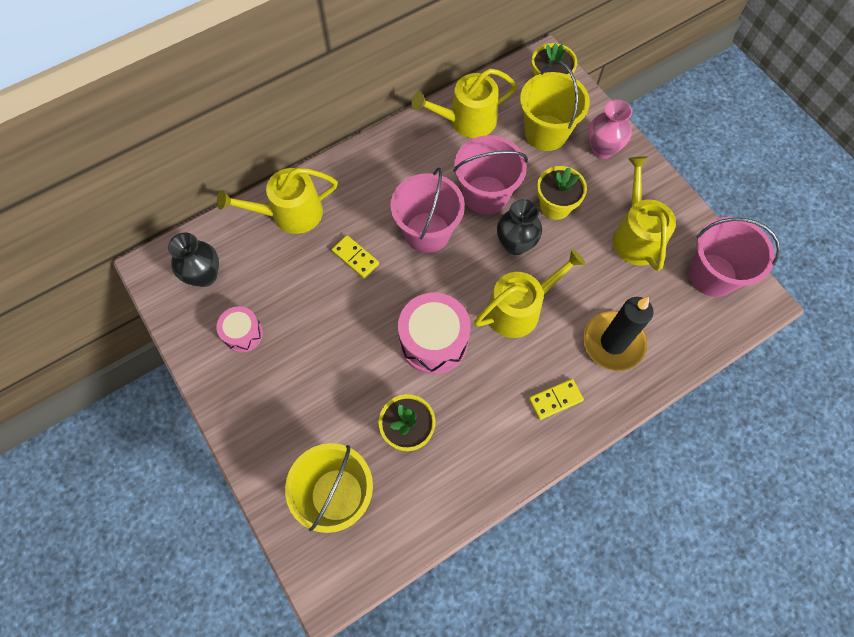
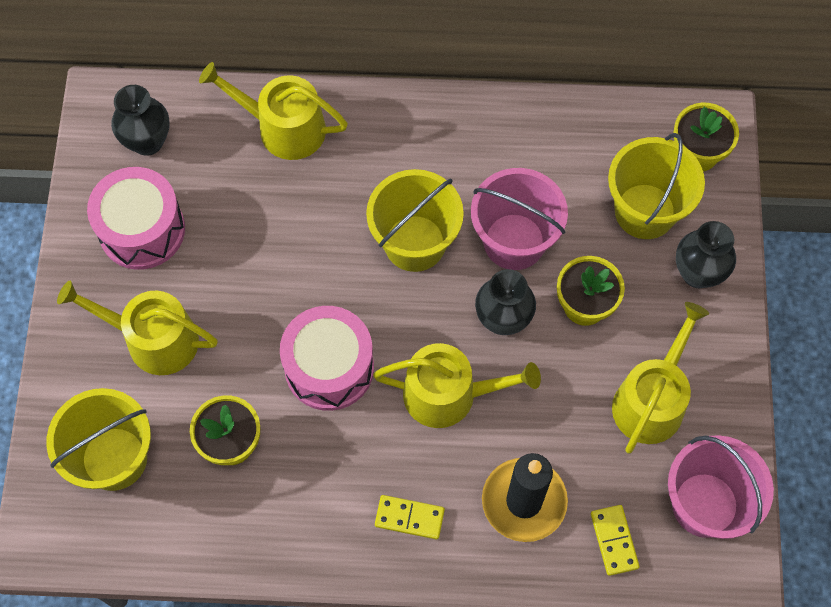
camera: 35 degrees right, 0 degrees up
pink drum [216,306,263,353] -> pink drum [87,167,185,270], size x1.74
yellow domino [332,235,379,278] -> yellow domino moved to [591,505,640,576]
pink bucket [390,167,465,253] -> yellow bucket [366,169,464,272]
yellow watering can [411,68,517,138] -> yellow watering can moved to [57,281,218,375]
pink vase [588,99,632,159] -> black vase [676,221,736,288]

